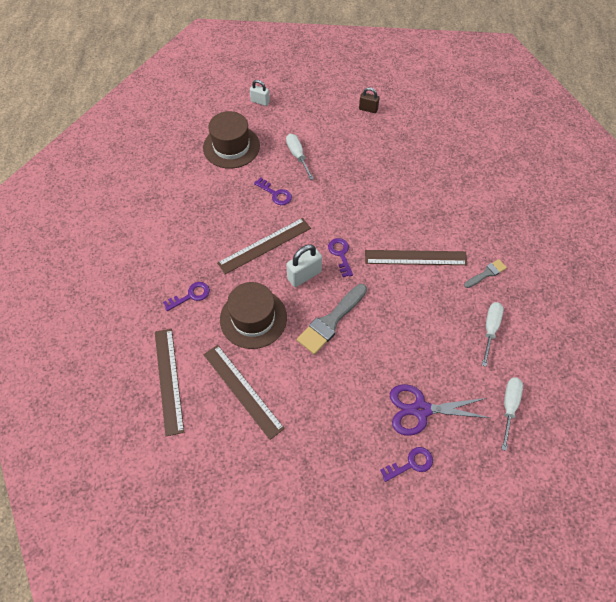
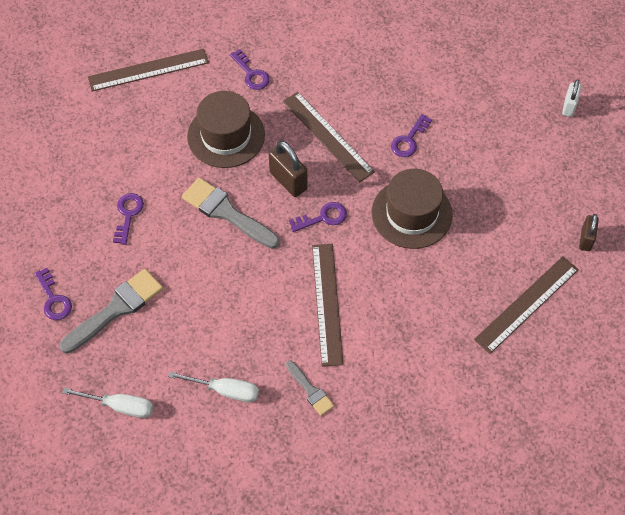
camera: 85 degrees right, 0 degrees up
brown hat [203,111,260,169] -> brown hat moved to [371,169,453,249]
brown ruler [204,345,285,440] -> brown ruler moved to [474,256,579,354]
white screwdriver [286,134,314,180] -> none
white padlock [286,244,322,287] -> brown padlock [269,141,307,197]
purple scissors [390,384,490,436] -> grey brush [59,269,163,353]
none -> purple key [113,193,144,245]

